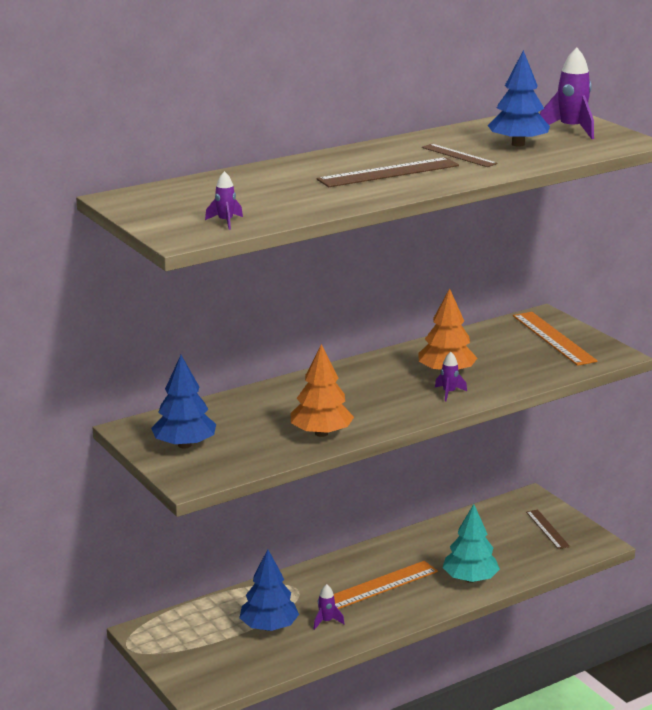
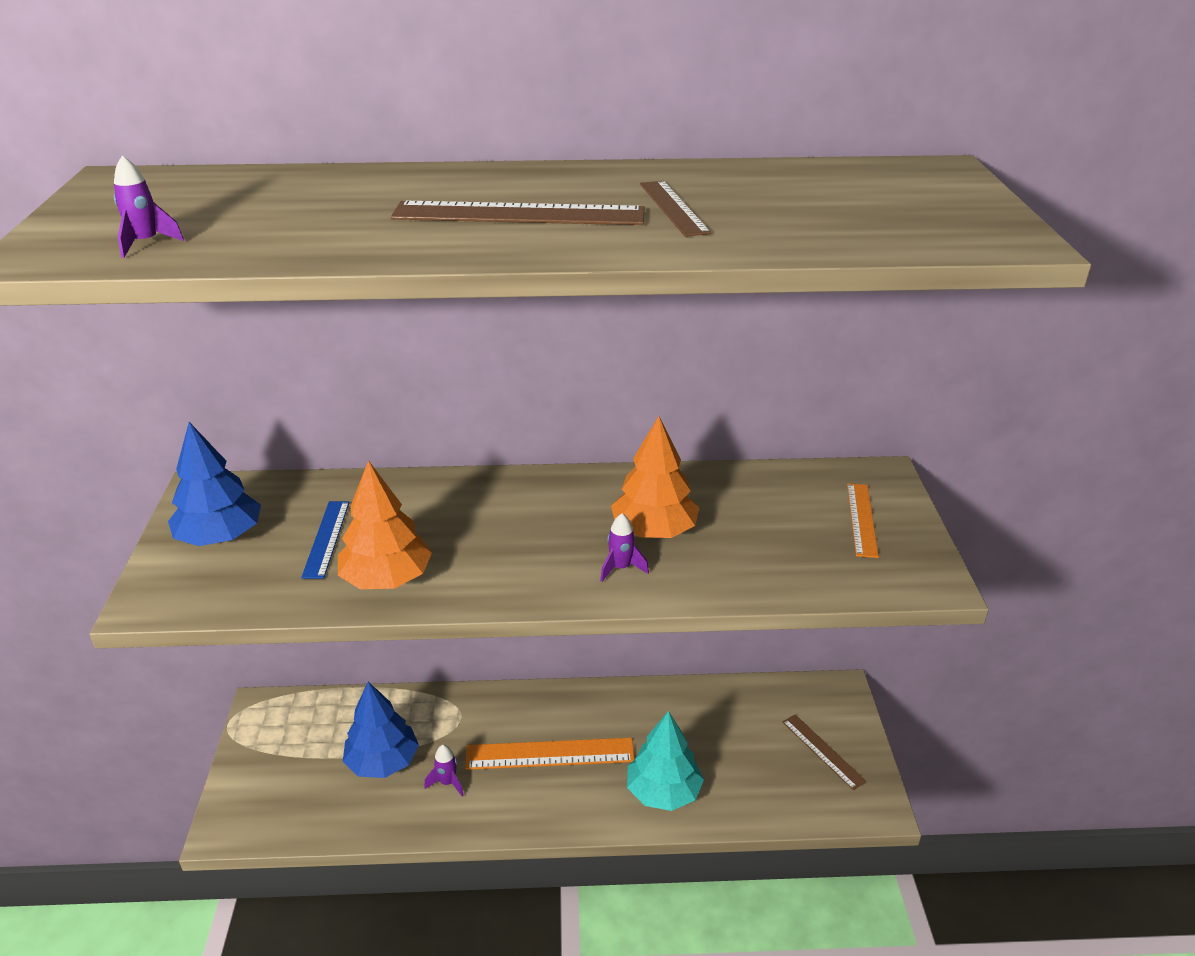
camera: 30 degrees right, 10 degrees up
blue tree [488,50,550,147] -> none
orange ruler [513,312,598,366] -> orange ruler [847,483,879,558], size x0.61
brown ruler [526,510,570,549] -> brown ruler turned 45 degrees counterclockwise [782,714,867,790]
purple rocket [540,47,594,139] -> none
none -> blue ruler [301,501,350,579]

